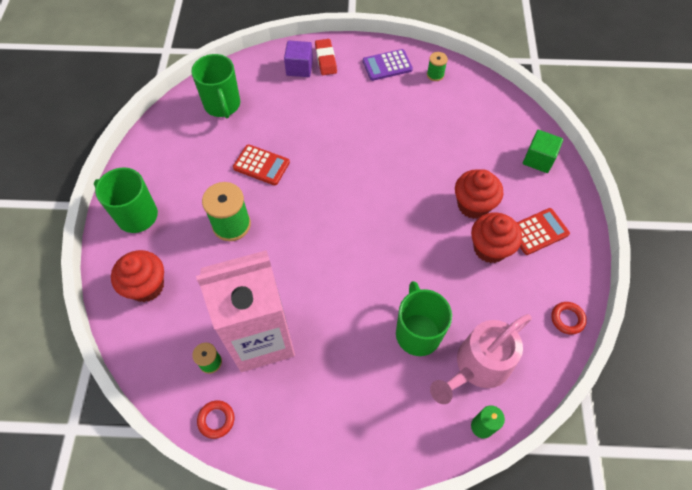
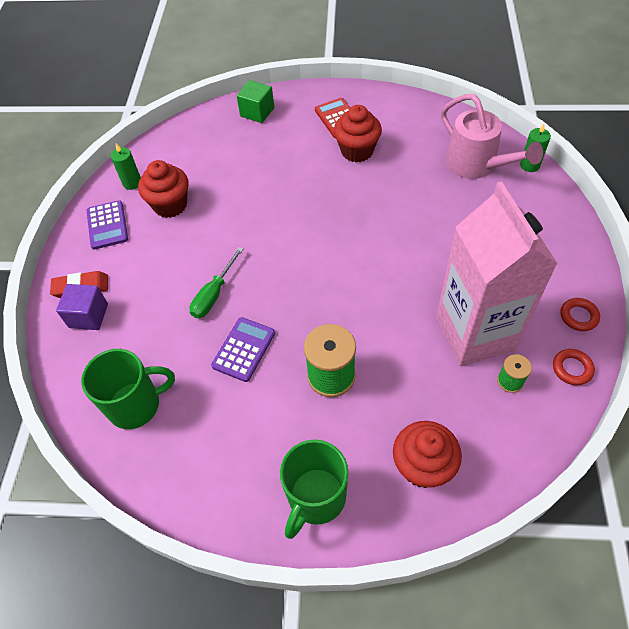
camera: 85 degrees left, 5 degrees down
red calculator [233,144,290,185] -> purple calculator [211,317,275,382]
green mug [396,281,452,356] -> none
green spool [427,52,448,81] -> green candle [111,143,141,190]
red cupcake [455,169,503,219] -> red cupcake moved to [138,160,189,218]
red ring [551,302,587,335] -> red ring moved to [561,298,600,331]
none -> green screwdriver [189,247,244,318]

